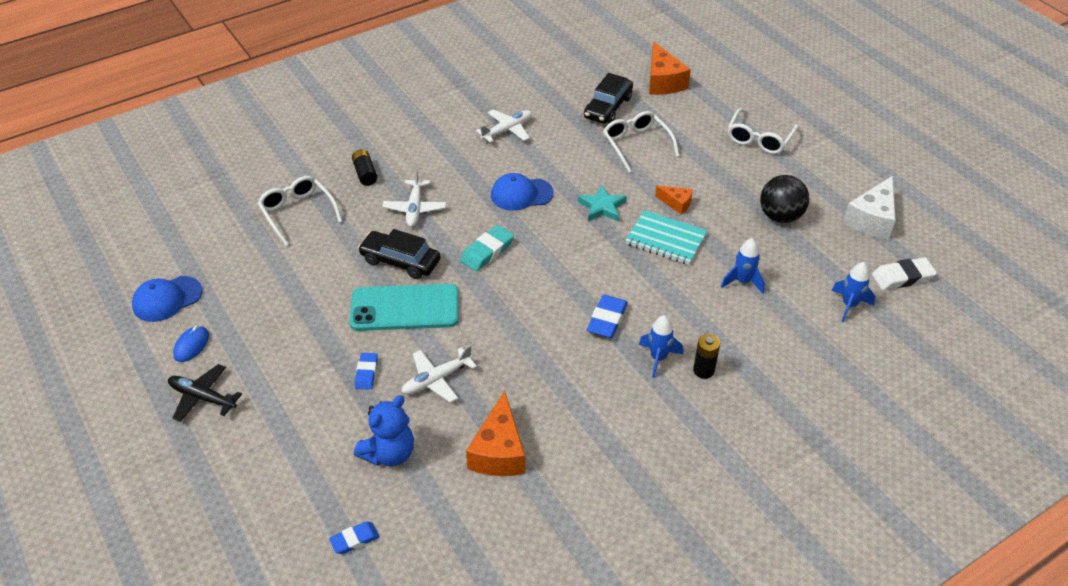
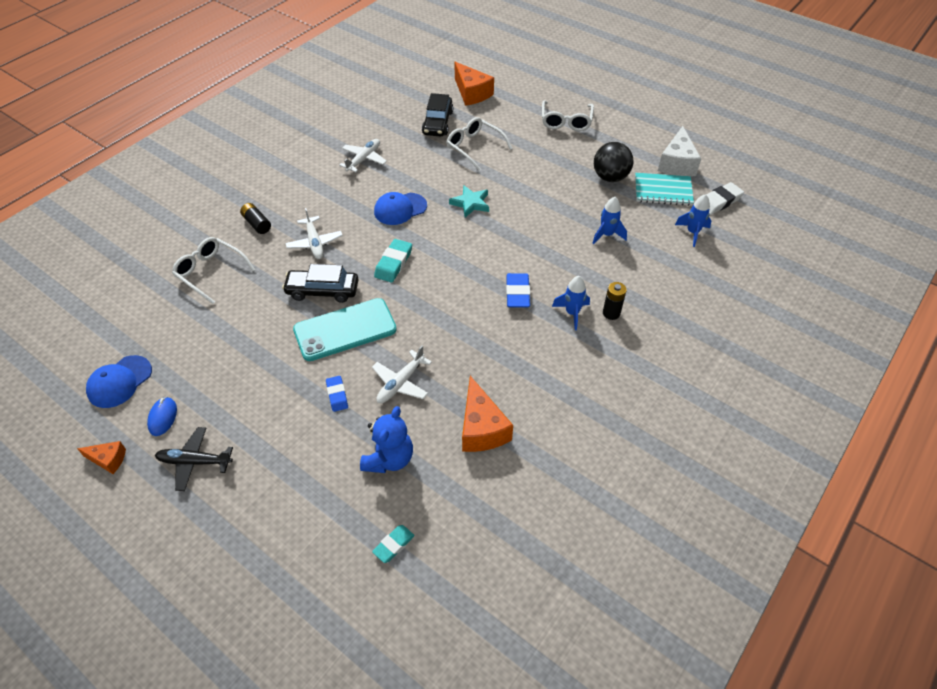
camera: 20 degrees left, 5 degrees up
blue eraser [329,521,380,554] -> turquoise eraser [372,525,415,563]
turquoise notebook [625,210,707,265] -> turquoise notebook moved to [635,173,694,206]
orange cheese [655,186,693,215] -> orange cheese moved to [77,441,126,474]

